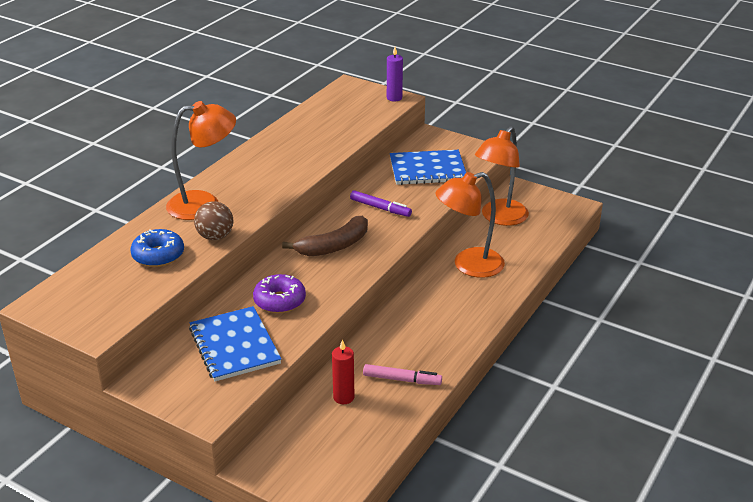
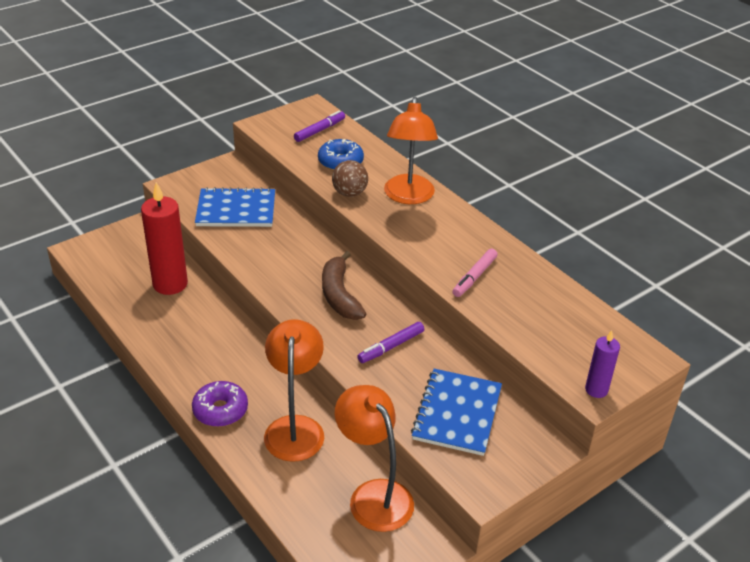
camera: 110 degrees right, 5 degrees up
purple donut [253,274,306,313] -> purple donut moved to [192,381,248,427]
red candle [332,339,354,404] -> red candle [141,182,188,295], size x1.88
pink marker [363,364,442,385] -> pink marker moved to [452,249,498,297]
none -> purple marker [294,110,345,142]

